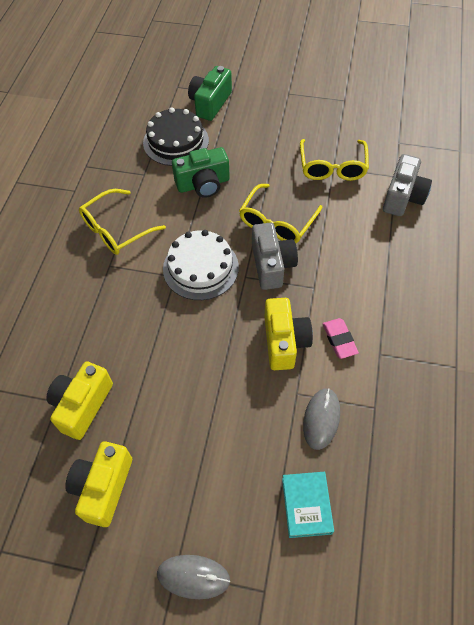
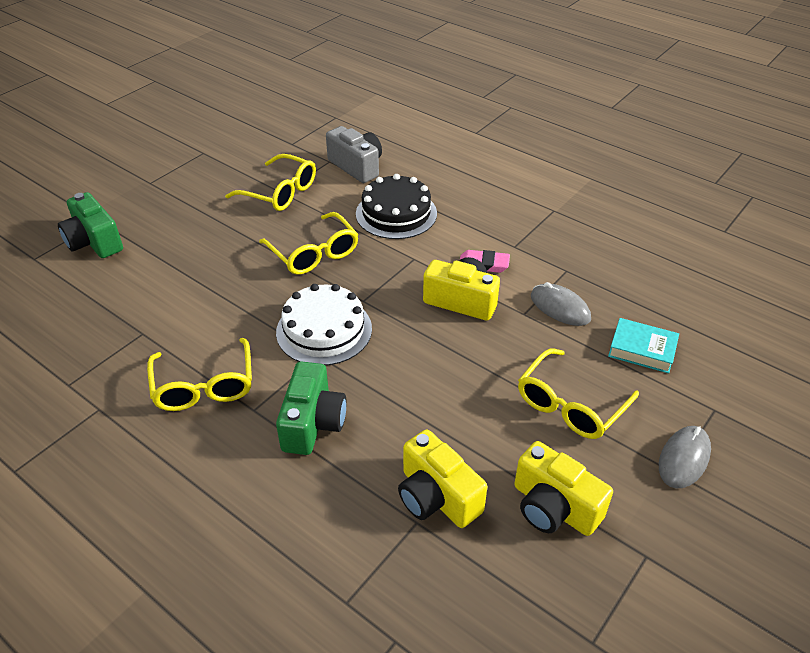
camera: 65 degrees left, 15 degrees down
black cake [143,107,209,166] -> black cake moved to [356,174,437,239]
green camera [172,147,230,198] -> green camera moved to [276,361,347,455]
grey camera [252,223,298,290] -> none
none -> yellow glasses [518,348,639,439]

